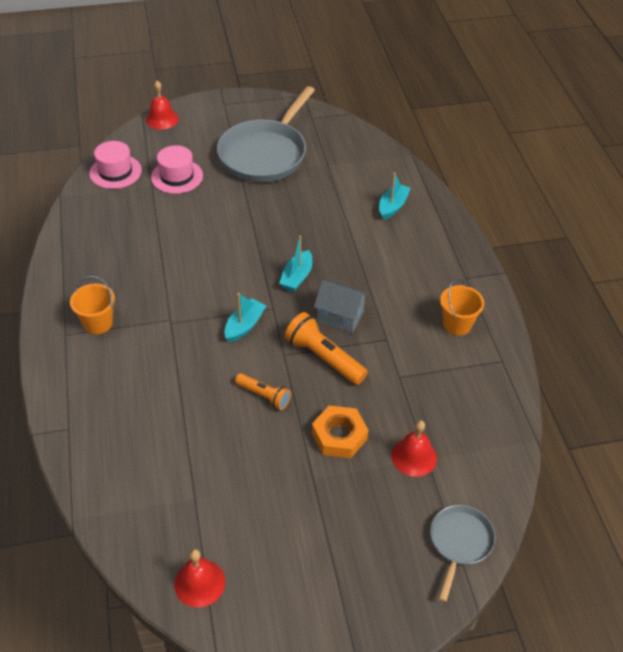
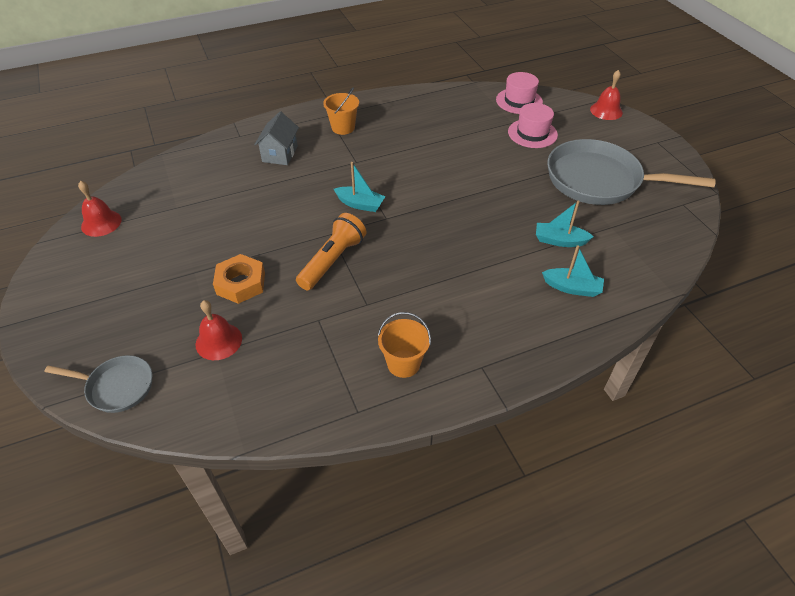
camera: 80 degrees right, 0 degrees up
orange flashlight [235,373,291,410] -> none
turquoise boat [279,235,312,292] -> turquoise boat moved to [536,201,594,247]
grey house [314,280,369,333] -> grey house moved to [254,112,299,165]

